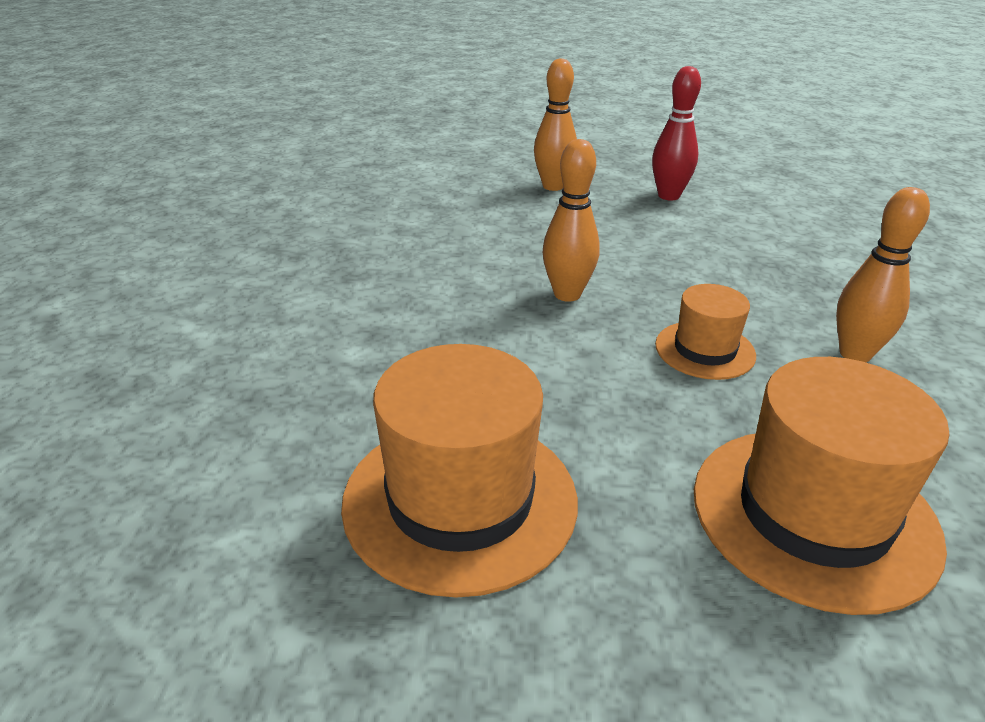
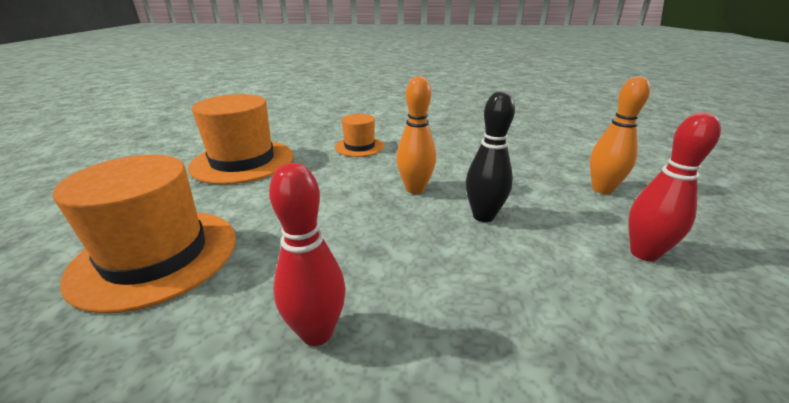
camera: 90 degrees right, 5 degrees down
orange hat [655,284,756,380] -> orange hat moved to [335,114,384,157]
orange bowling pin [836,187,930,362] -> red bowling pin [269,163,346,346]
none -> black bowling pin [466,91,515,222]

